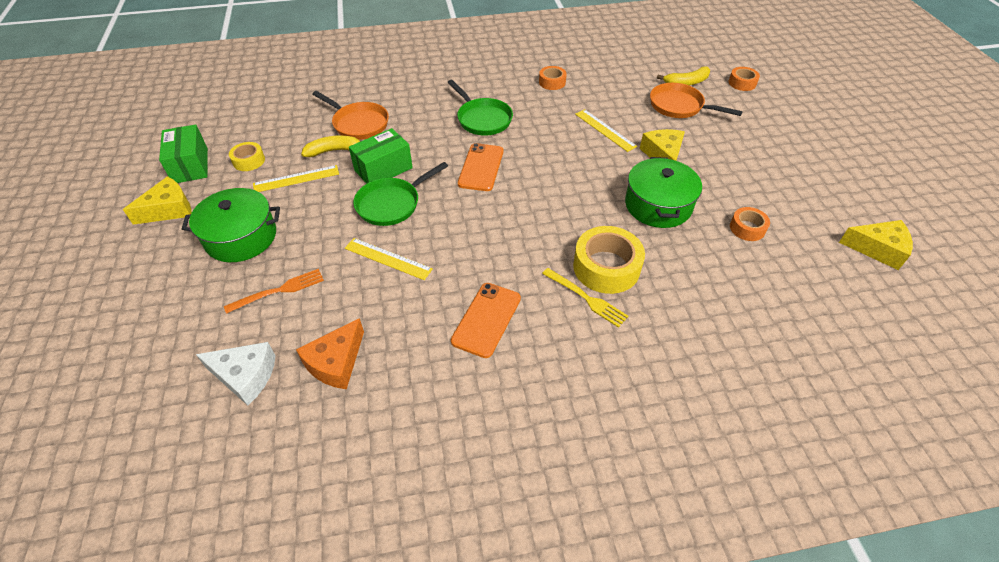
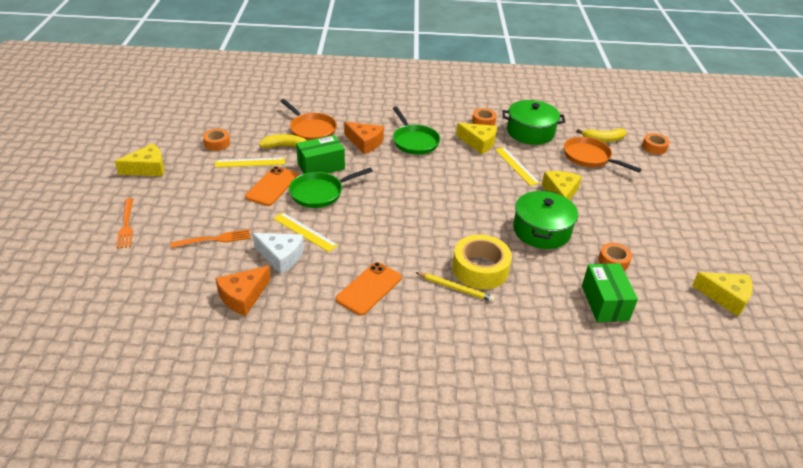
camera: 10 degrees right, 10 degrees down
green box [159,124,208,183] -> green box moved to [582,263,638,322]
green pot [182,188,280,262] -> green pot moved to [502,100,565,145]
white cheese [196,342,276,406] -> white cheese moved to [252,233,304,274]
yellow tape [229,142,265,171] -> orange tape [203,129,230,151]
orange phone [458,143,504,191] -> orange phone moved to [245,166,298,206]
yellow fork [542,268,629,328] -> yellow pencil [415,272,495,302]
none -> orange fork [116,198,133,249]
none -> orange cheese [344,122,384,154]
none -> yellow cheese [456,123,497,154]

